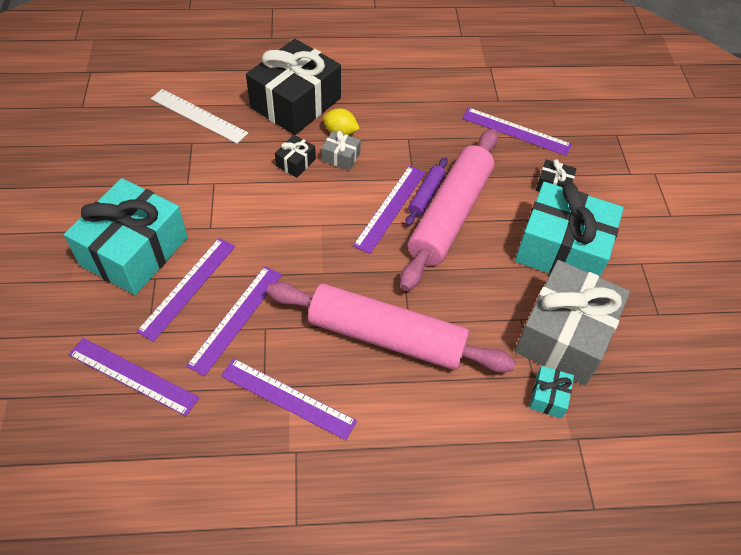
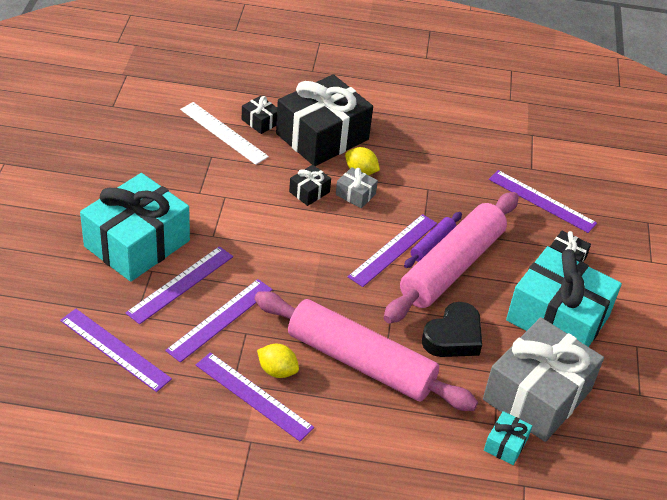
camera: 10 degrees right, 10 degrees down
none -> black gift [242,96,277,134]
none -> yellow lemon [257,344,299,378]
none -> black heart [422,302,482,357]

